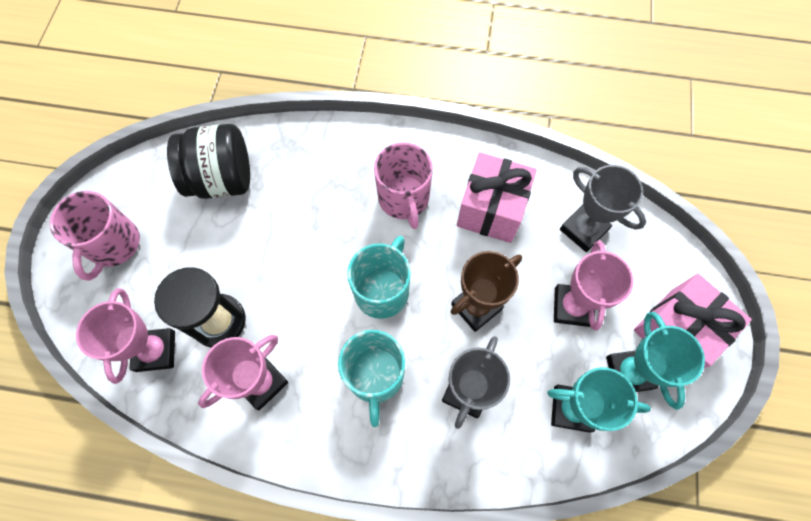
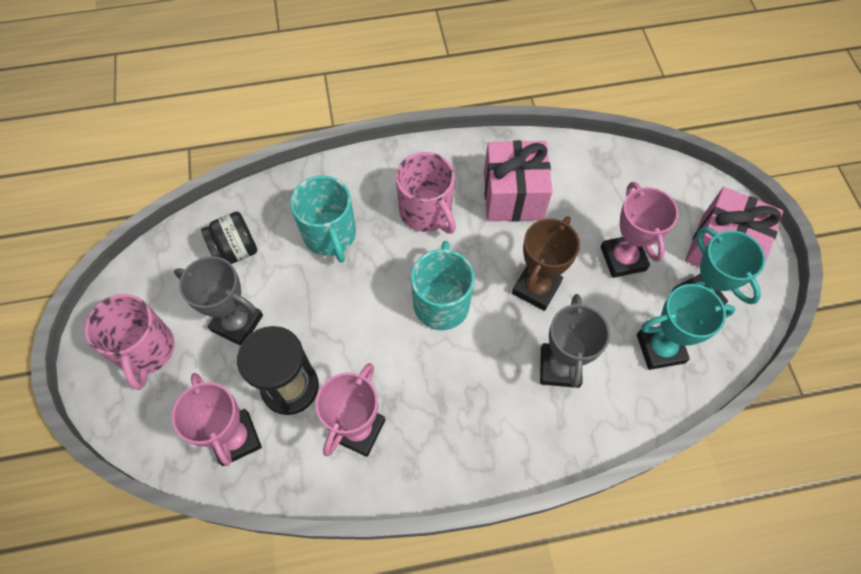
camera: 20 degrees left, 5 degrees down
black jar [167,124,250,199] -> black jar [201,212,257,264], size x0.63
turquoise mug [338,330,405,427] -> turquoise mug moved to [290,176,356,263]
grey trophy [560,165,646,252] -> grey trophy moved to [174,256,263,346]

